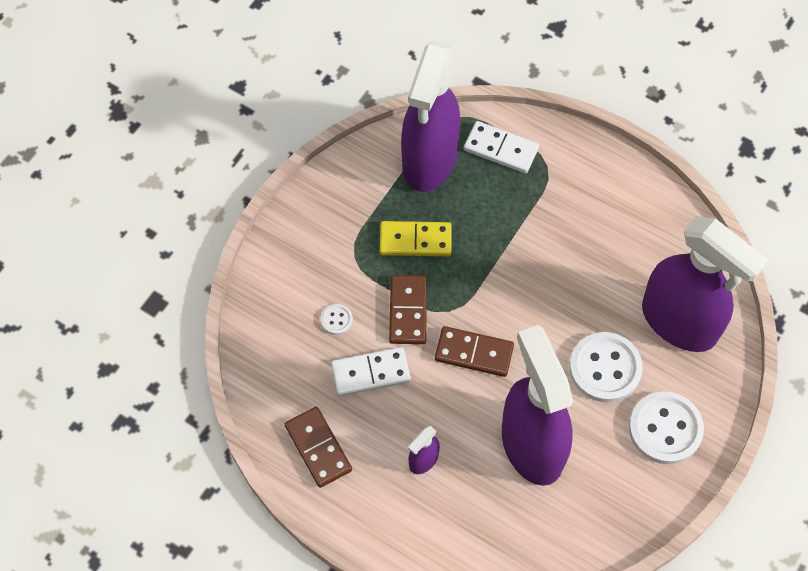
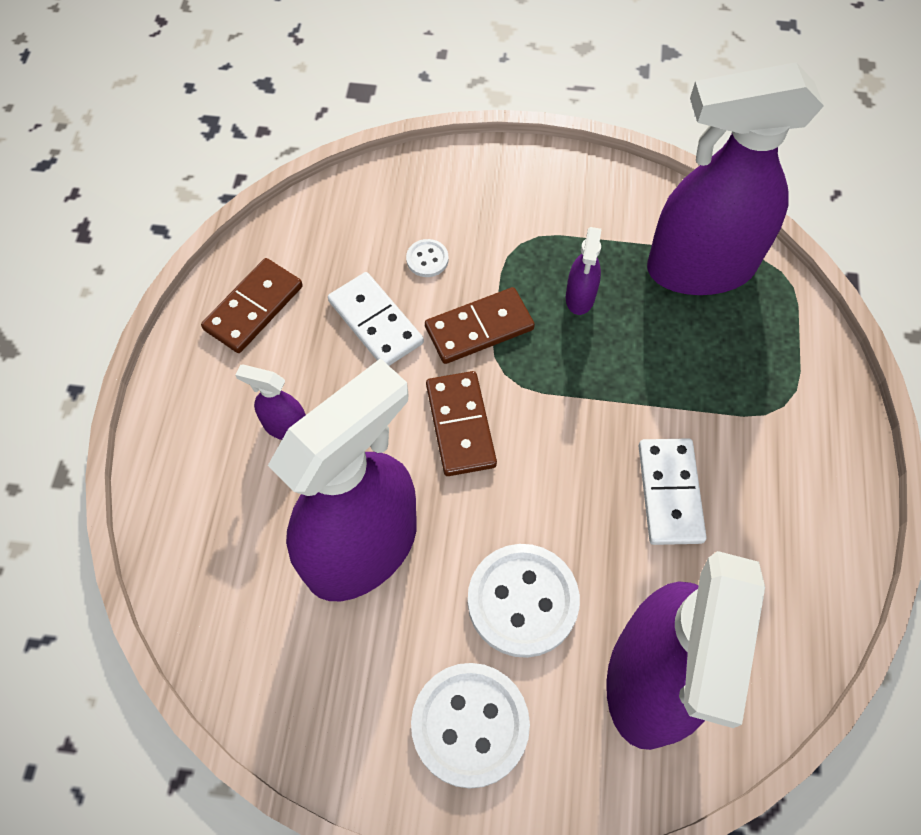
camera: 65 degrees right, 0 degrees up
yellow domino [380,221,452,256] -> purple spray bottle [566,227,601,315]
white domino [464,121,539,173] -> white domino moved to [639,438,707,545]

